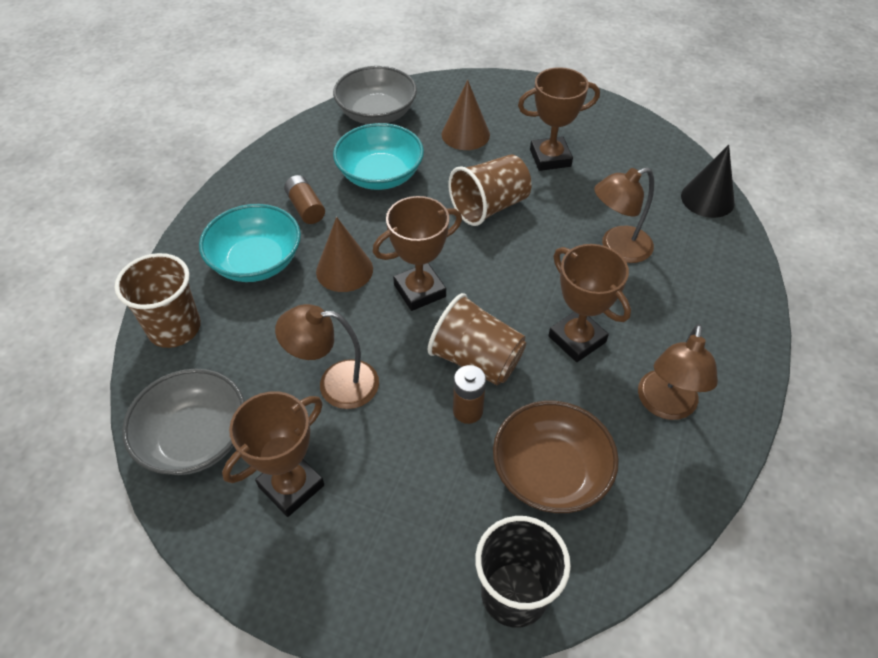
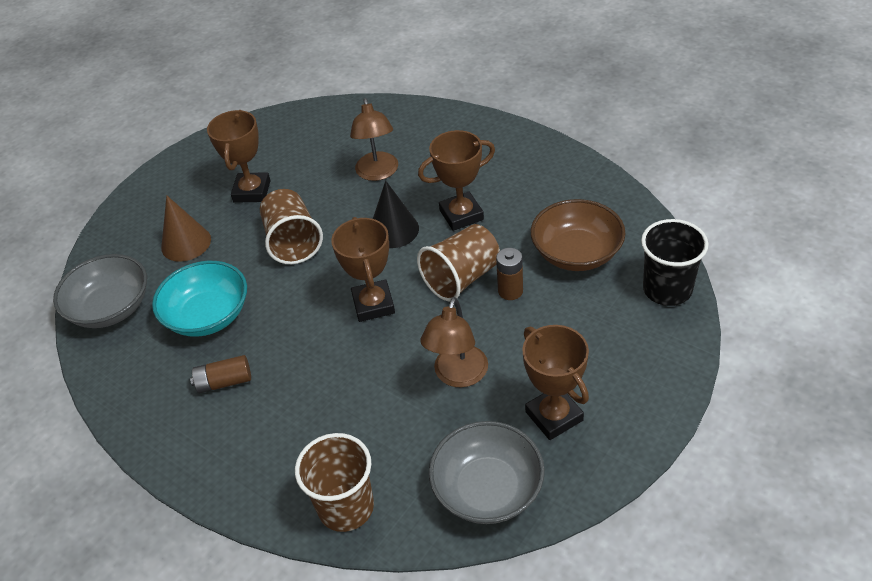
camera: 70 degrees left, 5 degrees down
turquoise bowl [199,204,301,282] -> none
brown cone [316,217,373,292] -> none
brown lamp [638,324,718,420] -> none
black cone [681,145,735,218] -> black cone moved to [373,181,419,248]

